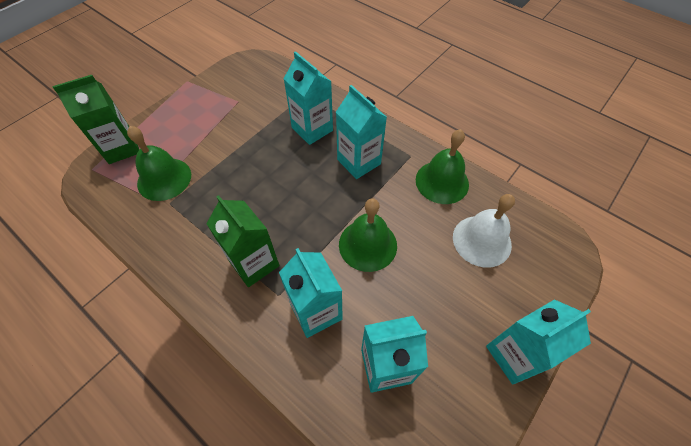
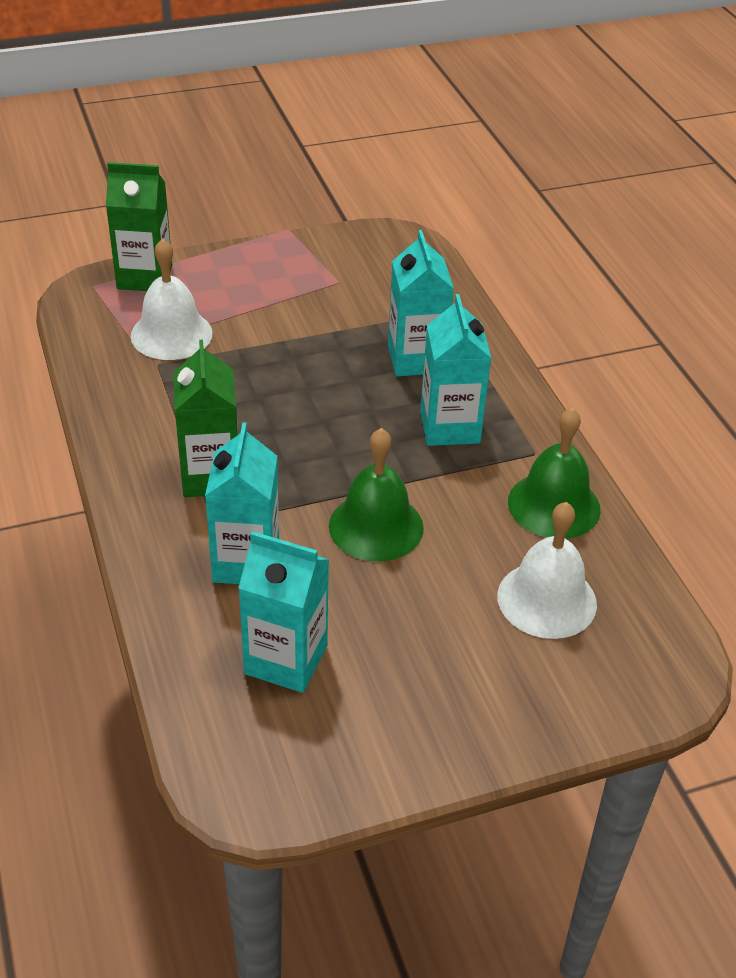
camera: 30 degrees right, 15 degrees down
green bell [127,126,191,201] -> white bell [131,238,213,360]
turquoise carton [486,299,591,384] -> none

